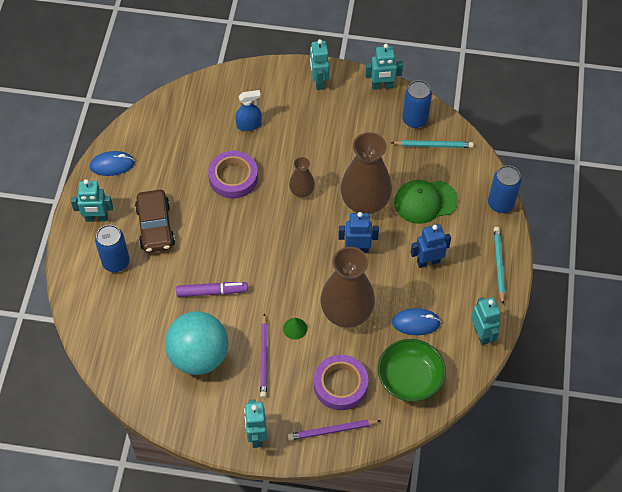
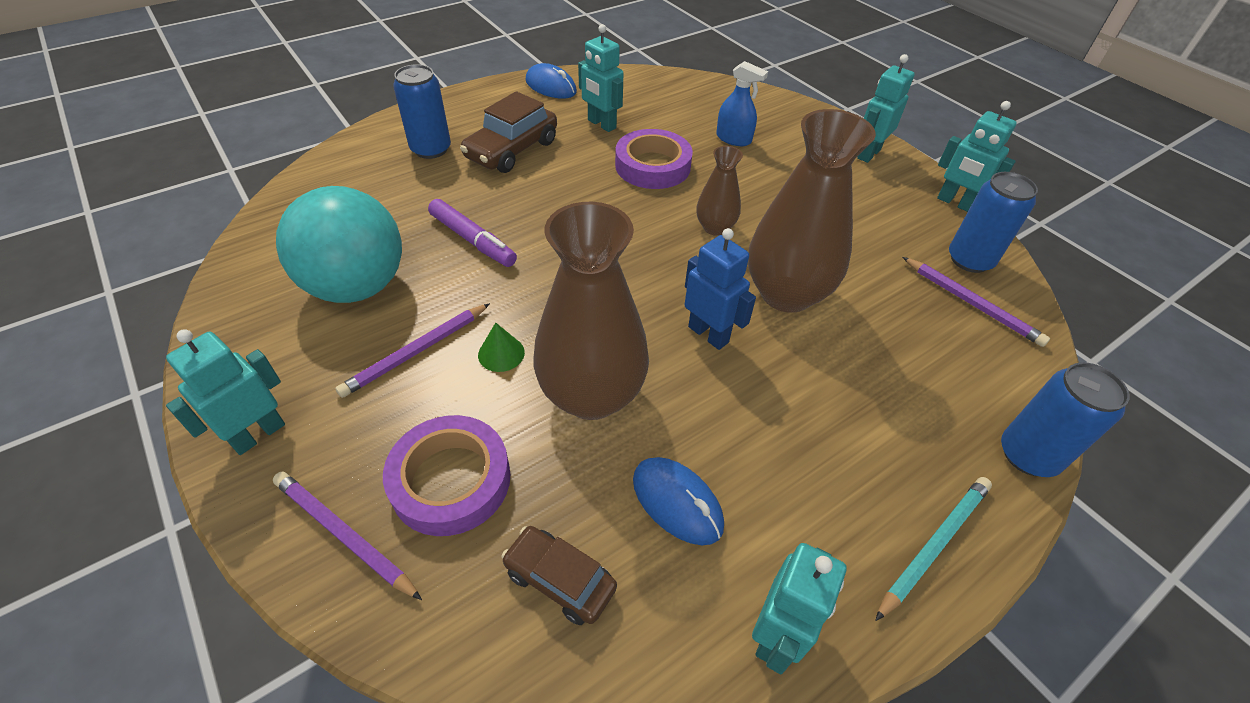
camera: 45 degrees right, 10 degrees down
turquoise robot [71,179,113,222] -> turquoise robot moved to [578,24,623,132]
green bowl [378,339,446,402] -> brown car [501,526,617,625]
turquoise pencil [391,140,474,148] -> purple pencil [903,257,1050,347]
green cap [394,180,458,224] -> none
blue robot [410,224,451,268] -> none

